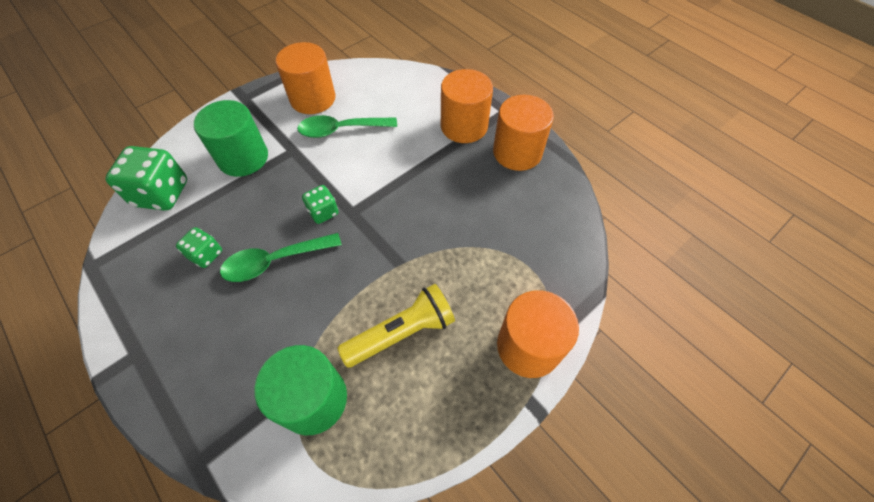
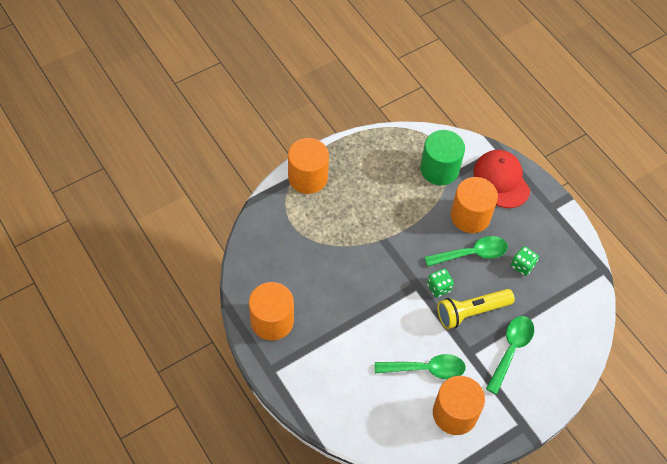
camera: 175 degrees left, 0 degrees up
green dice [105,146,187,211] -> none
green cylinder [194,100,268,177] -> green spoon [486,316,534,394]
yellow flashlight [337,284,455,368] -> yellow flashlight moved to [437,289,515,329]
orange cylinder [441,69,493,143] -> orange cylinder moved to [451,177,498,233]
none -> red cap [473,150,530,208]

